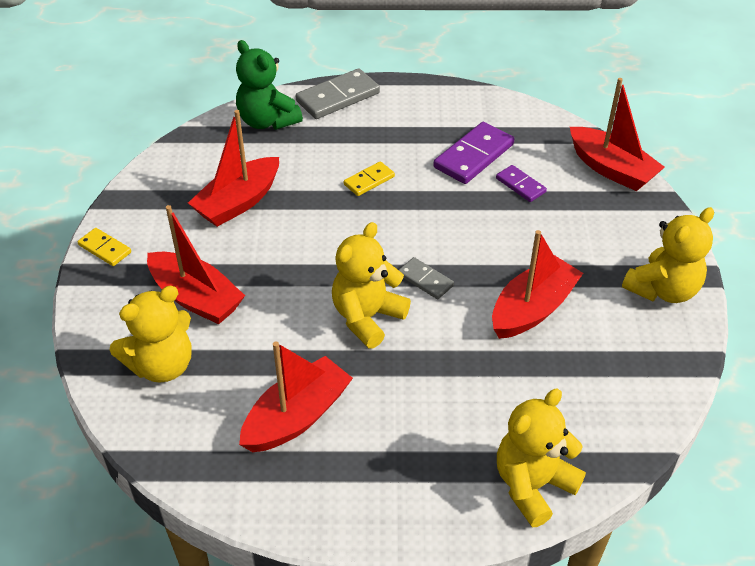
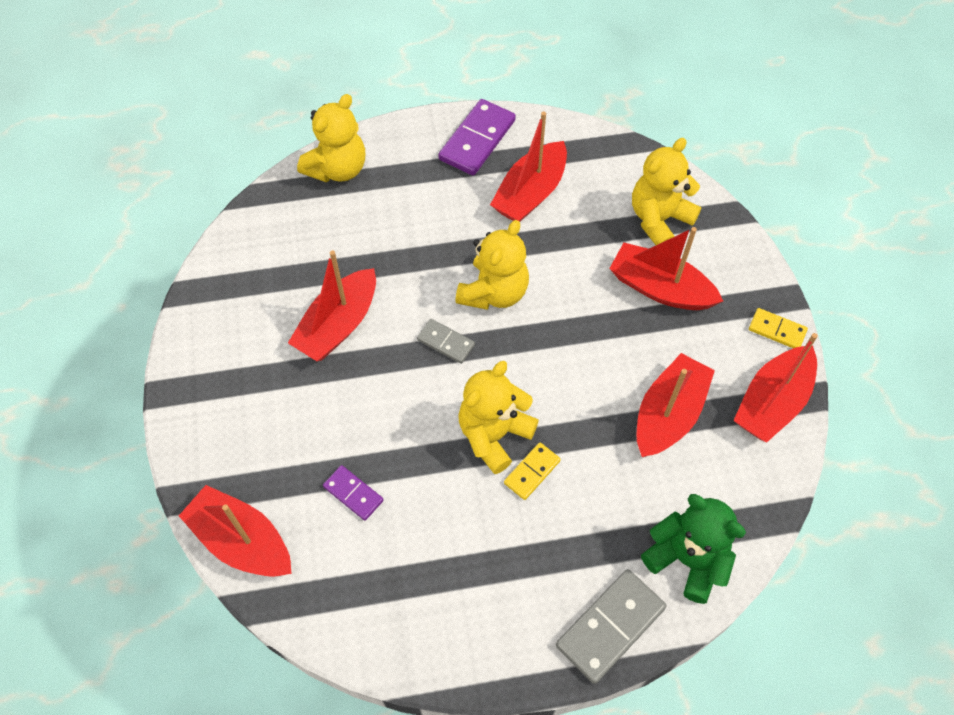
camera: 170 degrees right, 15 degrees up
purple domino [434,122,514,184] -> purple domino moved to [438,99,516,176]
yellow teddy bear [622,207,714,303] -> yellow teddy bear moved to [458,361,539,474]
none -> red boat [733,333,818,443]

